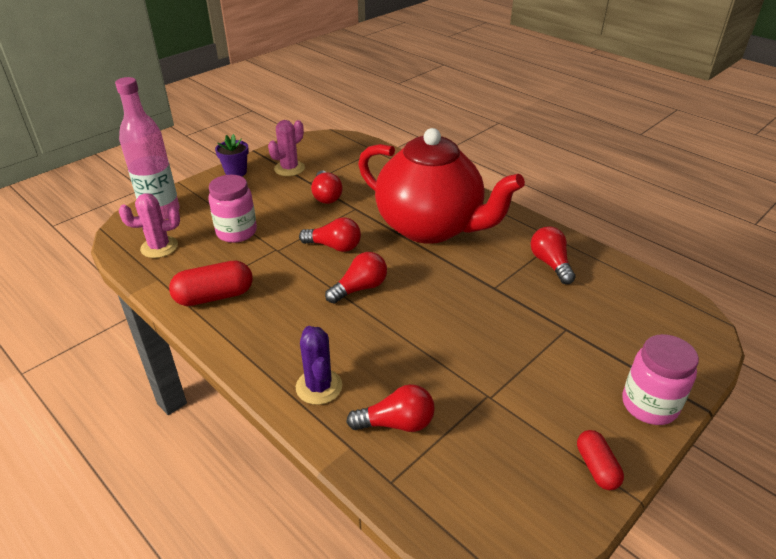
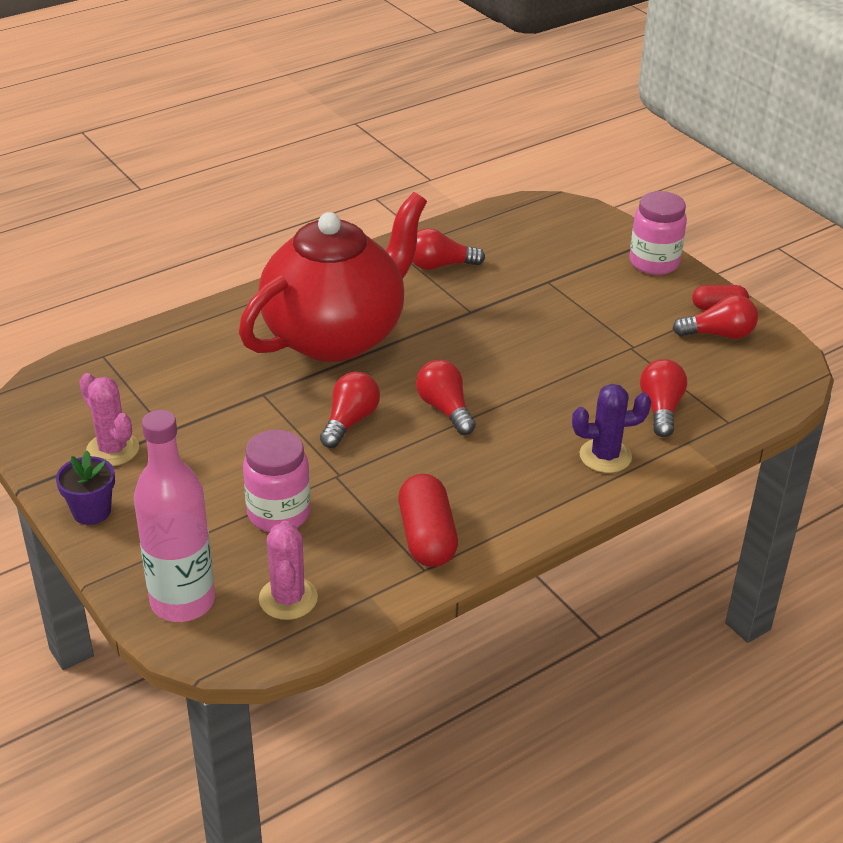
camera: 80 degrees left, 0 degrees up
red light bulb [311,170,343,204] -> red light bulb moved to [673,295,758,339]

